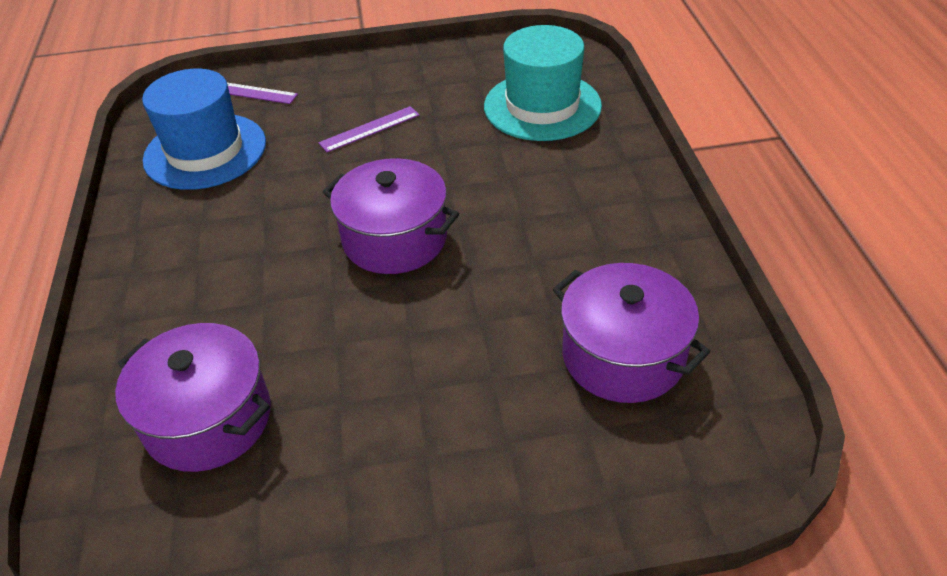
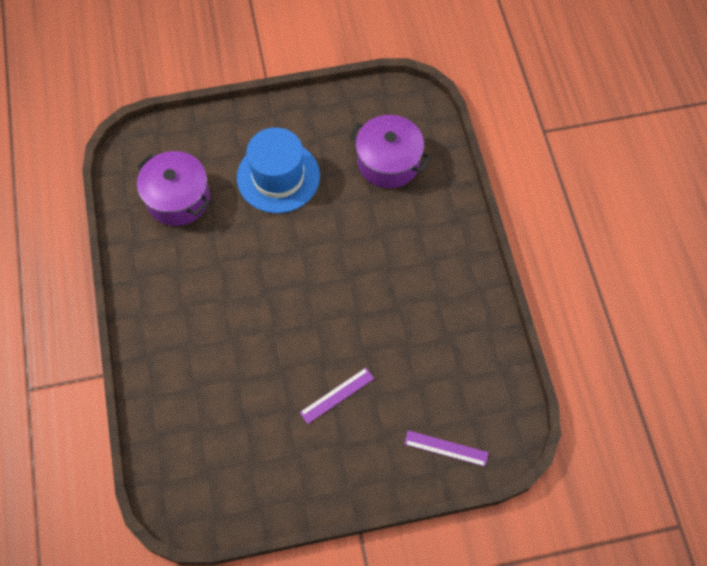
camera: 175 degrees right, 20 degrees up
blue hat [142,69,266,190] -> blue hat moved to [237,128,320,213]
purple pot [323,158,459,274] -> none
turquoise hat [484,25,602,141] -> none

